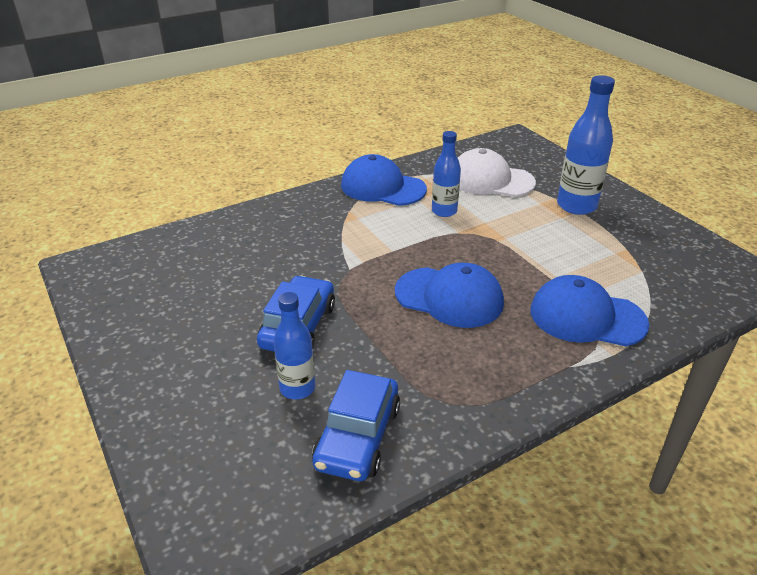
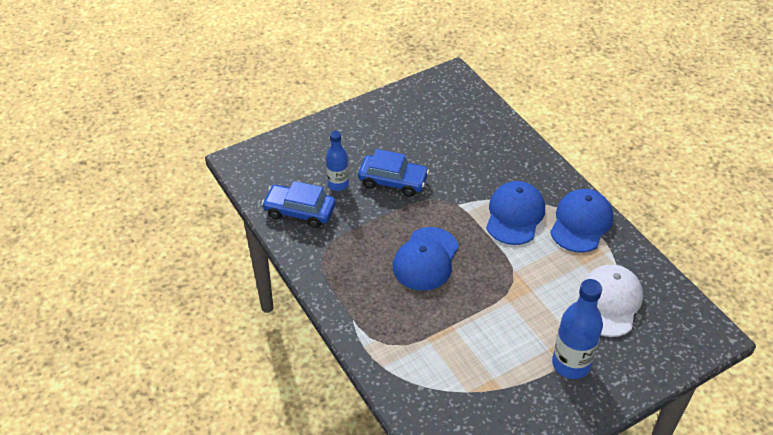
camera: 90 degrees right, 10 degrees up
blue bottle [432,131,461,217] -> none
blue cap [530,275,649,346] -> blue cap moved to [486,181,545,245]

